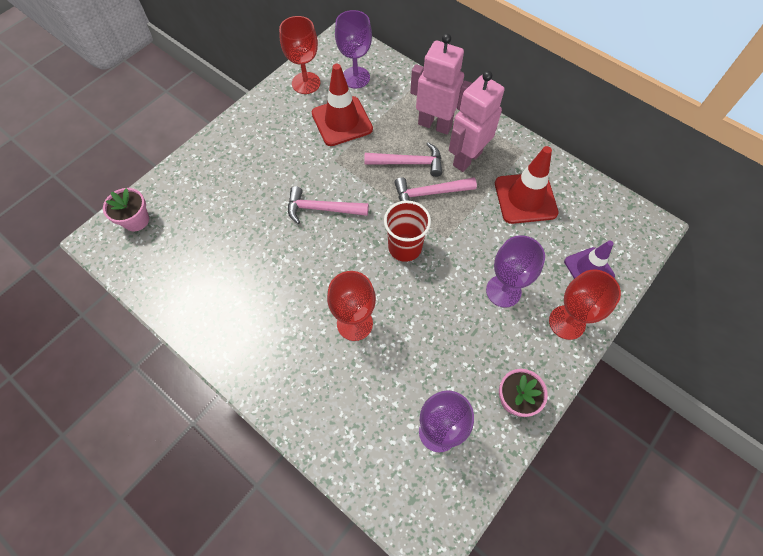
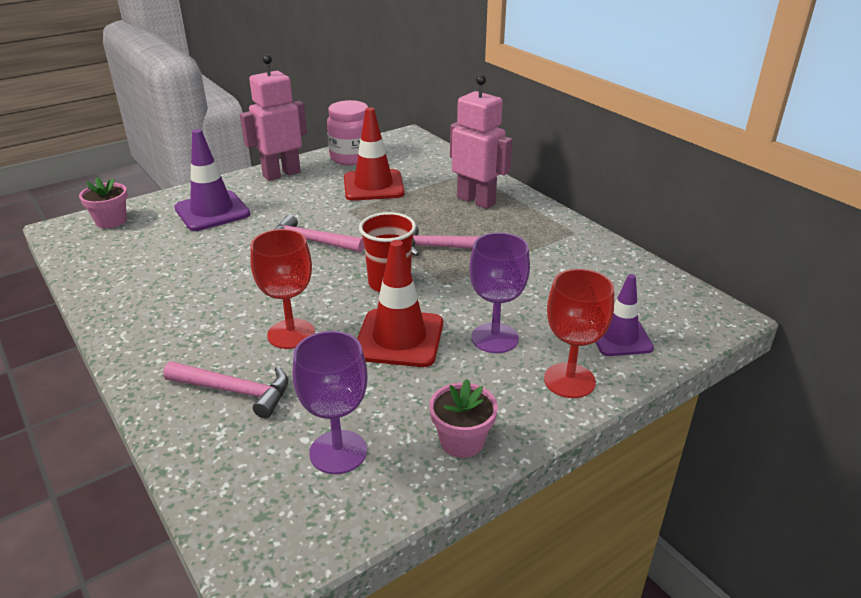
camera: 15 degrees right, 30 degrees down
red goblet [279,16,320,94] -> pink jar [327,100,368,165]
purple goblet [335,10,372,88] -> none
pink hammer [364,142,442,177] -> pink hammer moved to [163,361,288,418]
pink robot [449,71,504,172] -> pink robot moved to [240,54,307,181]
red traffic cone [495,146,558,224] -> red traffic cone moved to [357,240,443,367]
none -> purple traffic cone [175,129,250,231]

